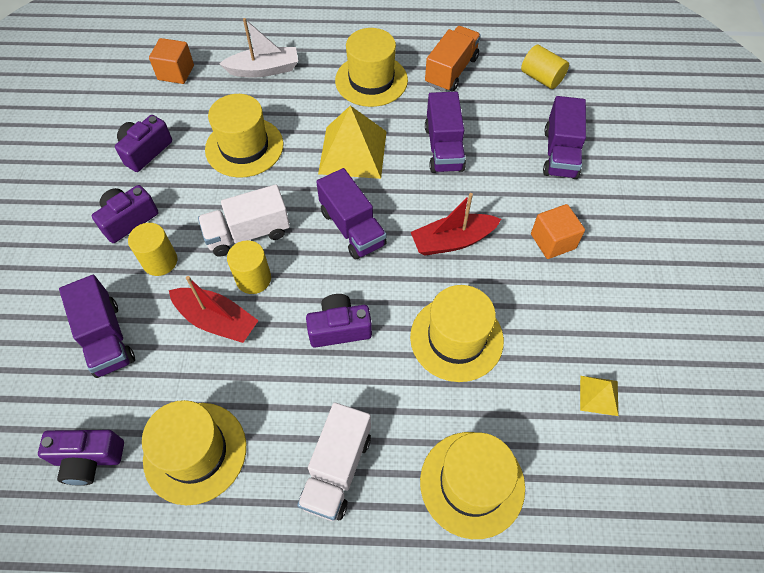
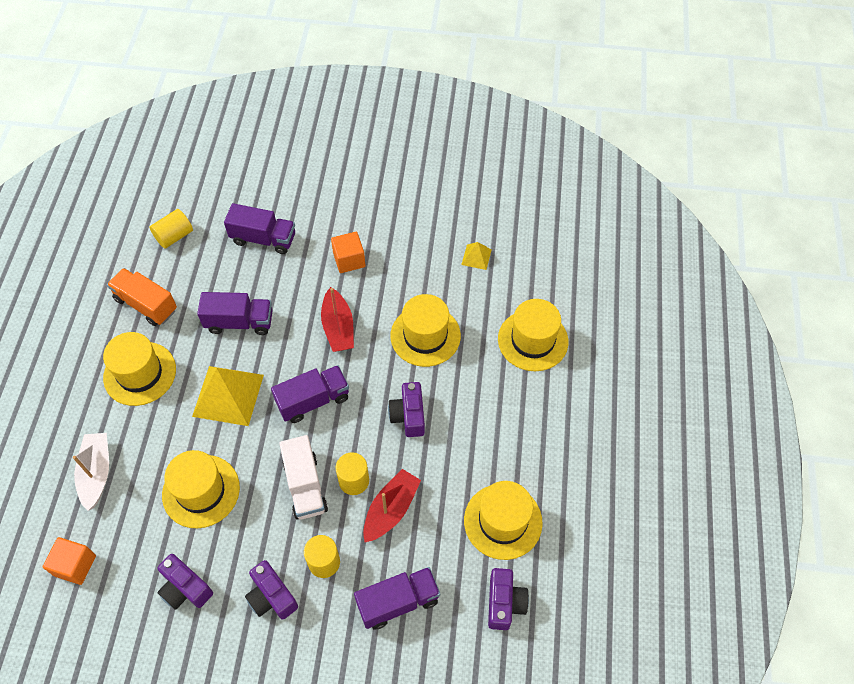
camera: 85 degrees left, 0 degrees up
white truck [297,402,371,521] -> none

